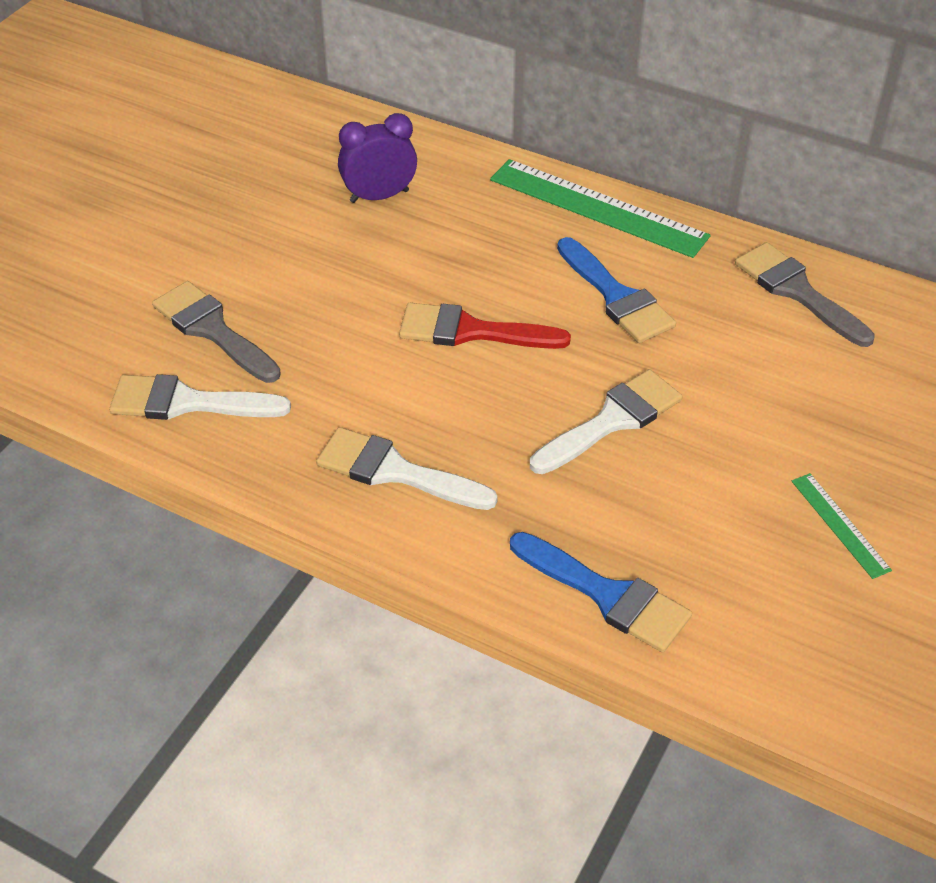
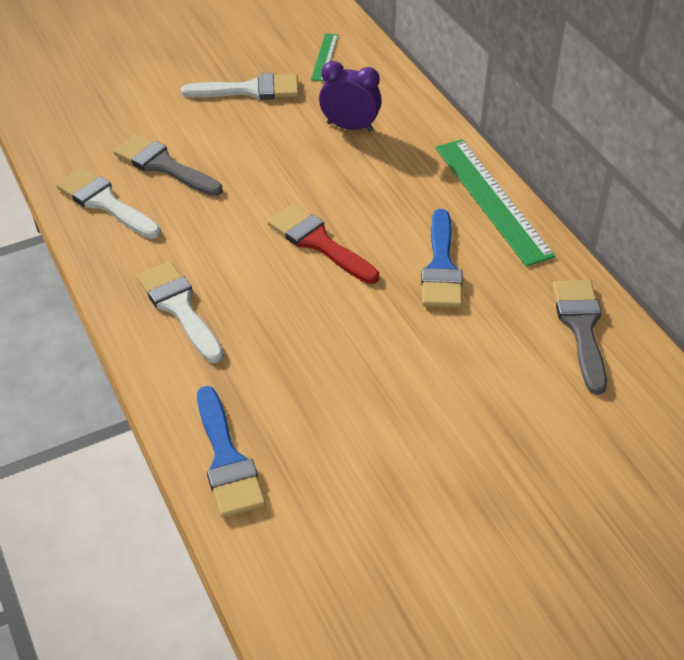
camera: 35 degrees right, 0 degrees up
grey brush [152,281,281,383] -> grey brush turned 45 degrees counterclockwise [113,134,222,196]
white brush [530,369,682,474] -> white brush moved to [181,73,299,100]
green ruler [792,473,892,579] -> green ruler moved to [311,33,338,82]

